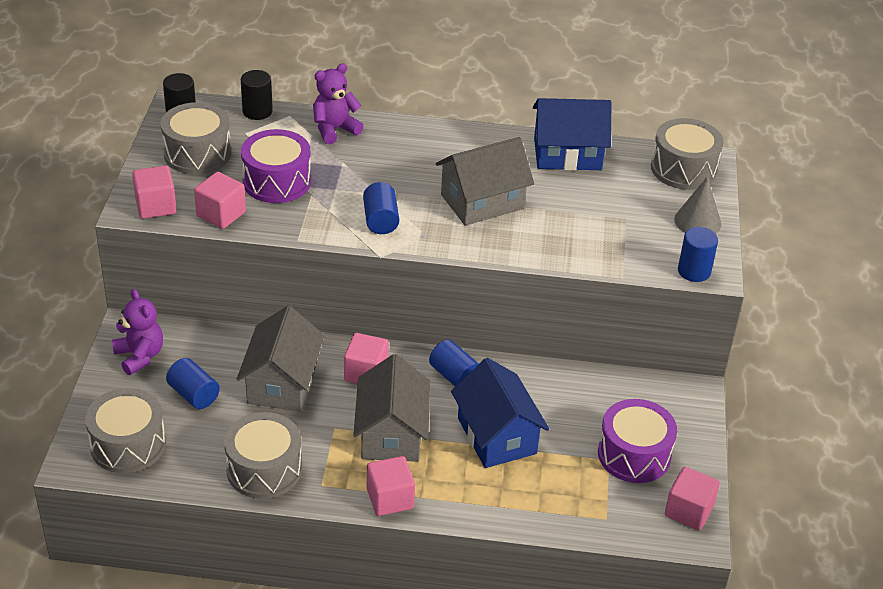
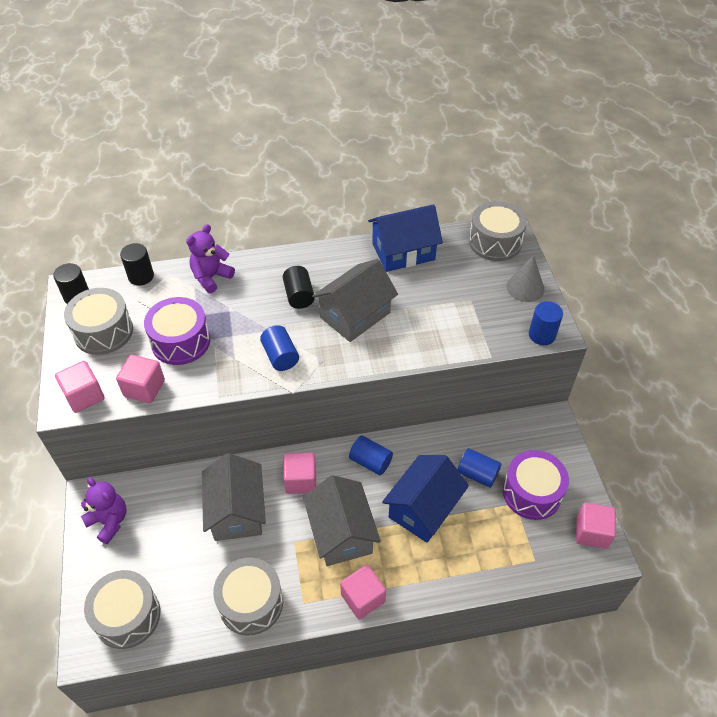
camera: 15 degrees left, 10 degrees up
blue cylinder [166,358,220,409] -> blue cylinder moved to [457,448,501,488]
blue house [451,358,549,468] -> blue house turned 75 degrees clockwise [382,455,469,543]
none -> black cylinder [283,266,315,309]

